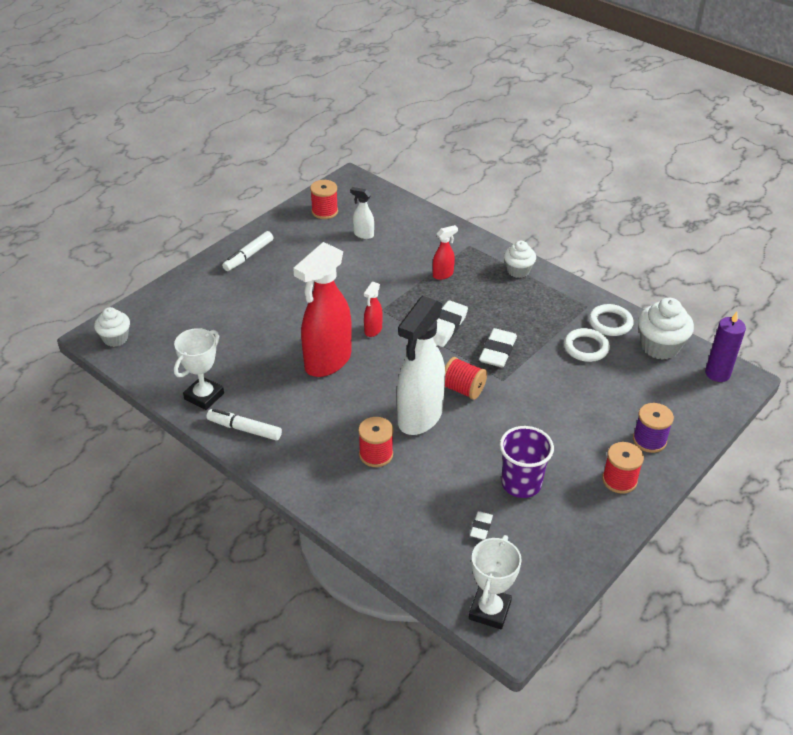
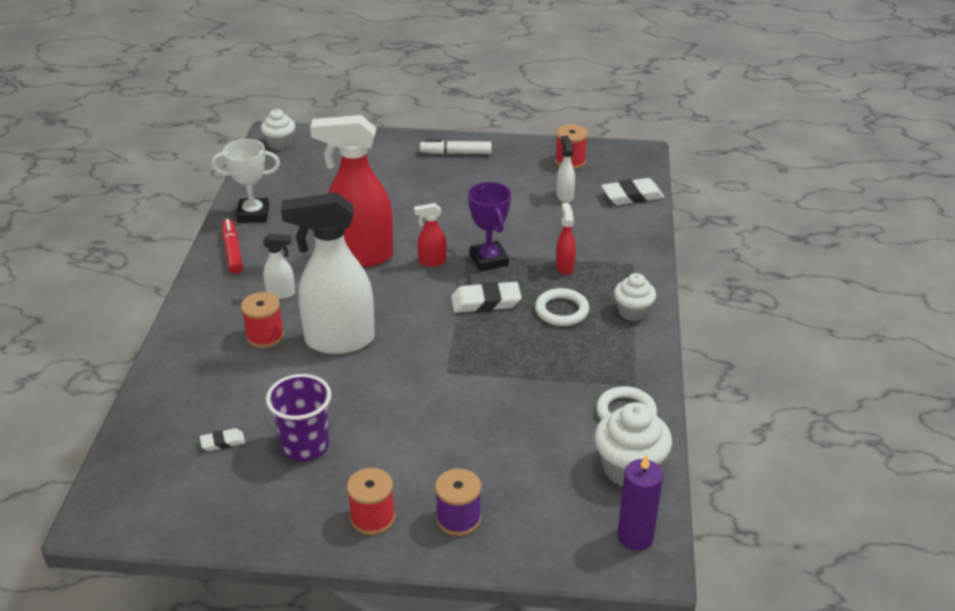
camera: 55 degrees right, 5 degrees down
white marker [207,409,282,441] -> red marker [222,219,243,274]
red spray bottle [433,225,458,280] -> red spray bottle turned 120 degrees counterclockwise [556,203,576,275]
red spool [445,357,487,400] -> none
white trophy [469,535,522,630] -> none
white eraser [479,328,517,367] -> white eraser moved to [601,178,664,205]
white ring [564,328,610,362] -> white ring moved to [535,288,589,326]
none -> white spray bottle [263,234,295,299]
none -> purple trophy [468,182,511,272]

